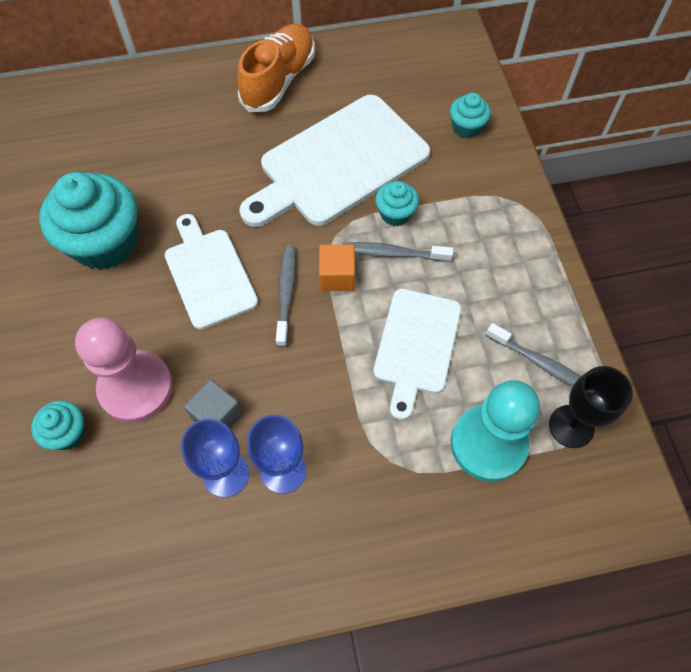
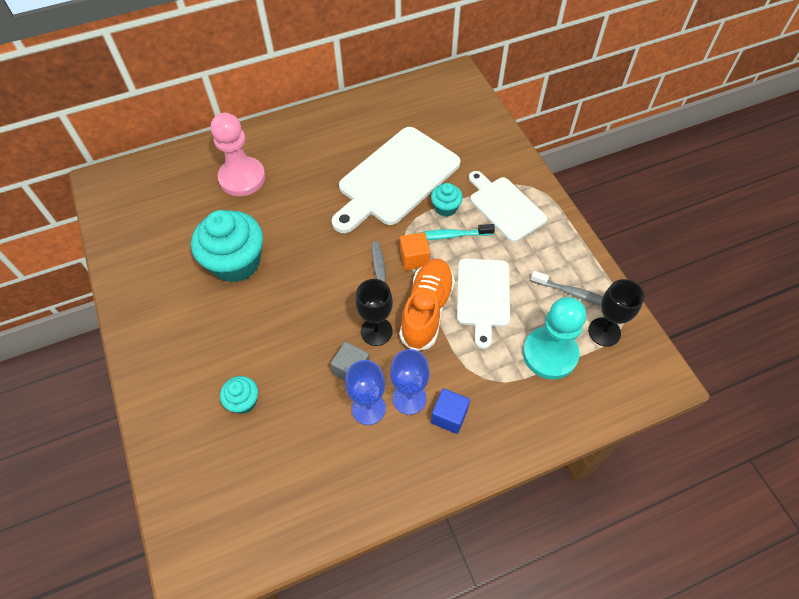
camera: 10 degrees left, 5 degrees down
pink pawn [75,317,173,423] -> pink pawn moved to [211,113,266,196]
white cutting board [165,214,258,330] -> white cutting board moved to [469,171,547,242]
orange shoe [237,23,315,112] -> orange shoe moved to [399,259,455,351]
grey toothbrush [342,242,453,262] -> turquoise toothbrush [414,224,495,240]
turquoise cupcake [450,93,491,138] -> none
none -> black goblet [355,279,393,346]
none -> blue cube [431,388,470,434]

